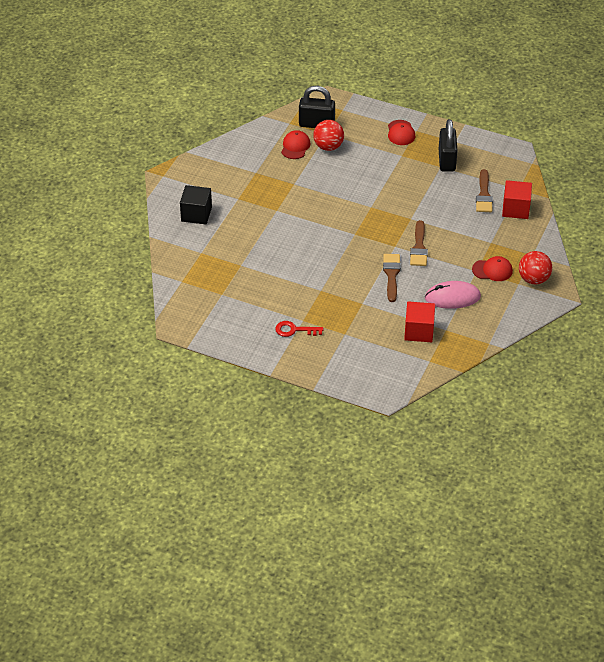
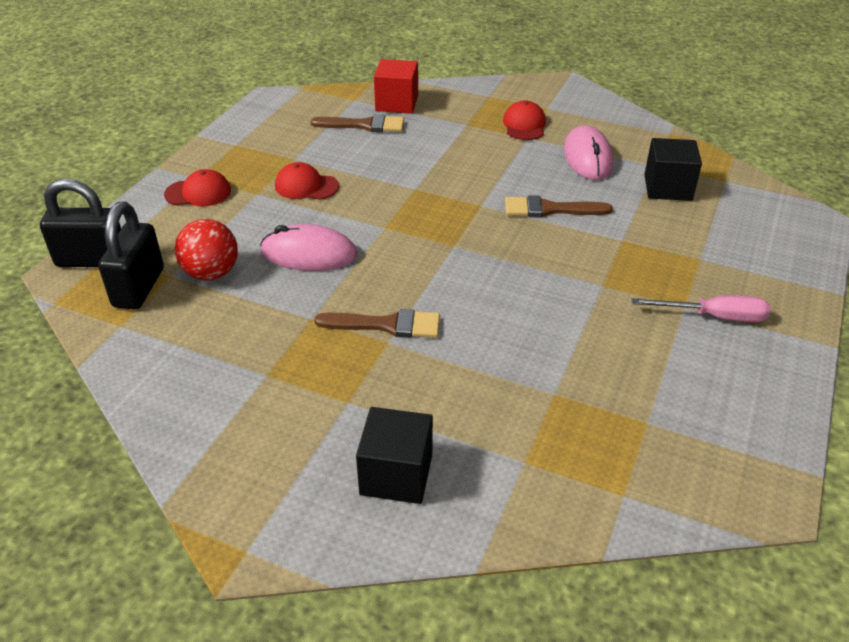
camera: 90 degrees left, 5 degrees down
red key [275,321,323,337] -> pink screwdriver [631,295,770,322]
red cap [281,130,311,159] -> red cap moved to [275,162,339,200]
red cube [404,301,435,342] -> black cube [644,138,702,201]
brown brush [410,220,428,266] -> brown brush moved to [314,309,440,338]
black padlock [439,119,457,172] -> black padlock moved to [40,179,121,267]
red ball [519,251,552,284] -> none
none -> pink mouse [260,224,357,271]

